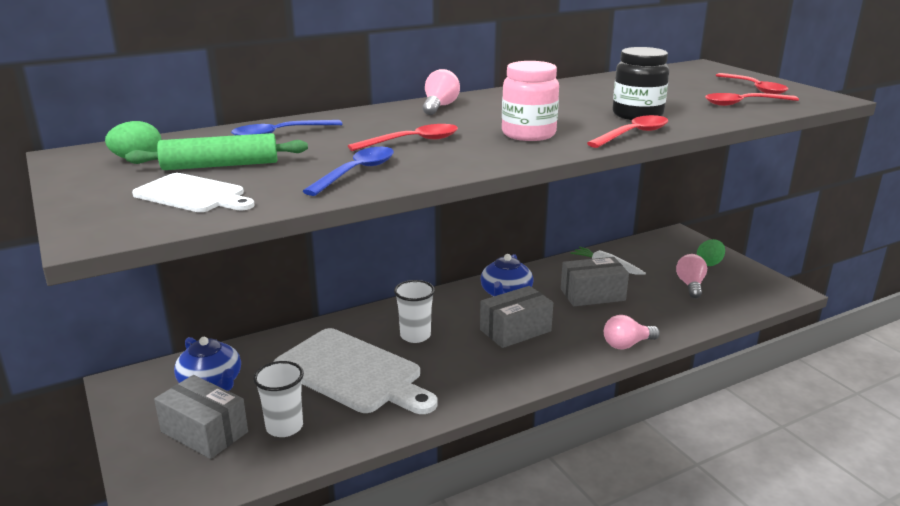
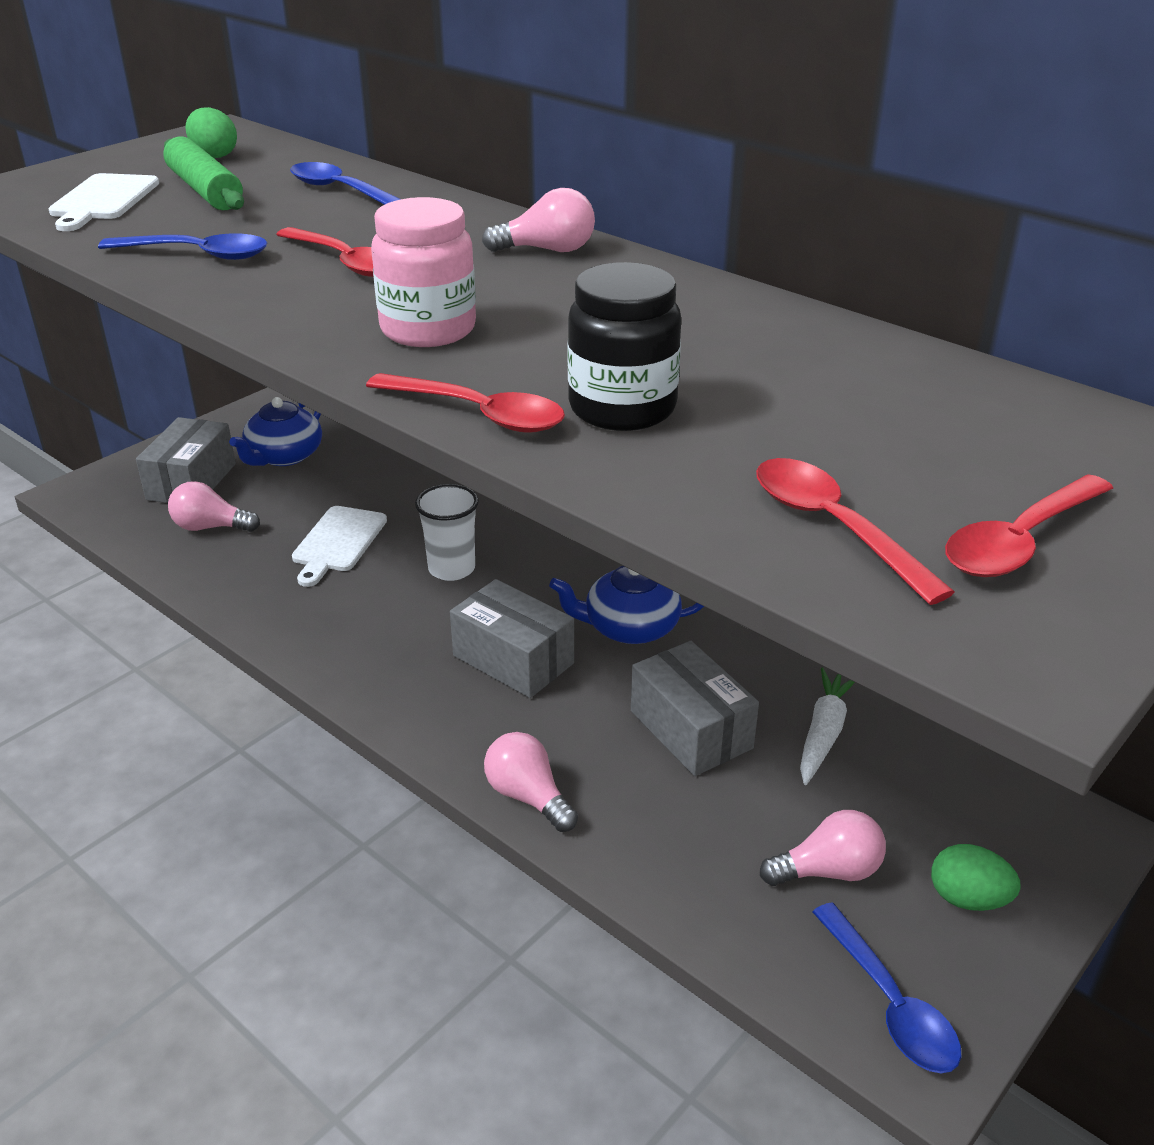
camera: 70 degrees right, 10 degrees up
white cup [253,361,304,437] -> pink light bulb [168,481,260,532]
white cutting board [274,328,438,414] -> white cutting board [292,506,387,587], size x0.54
none -> blue spoon [812,903,961,1073]

